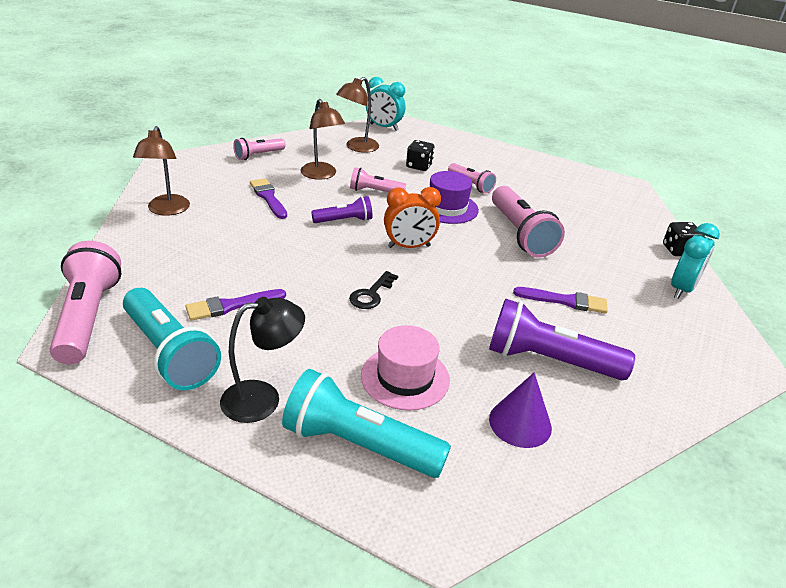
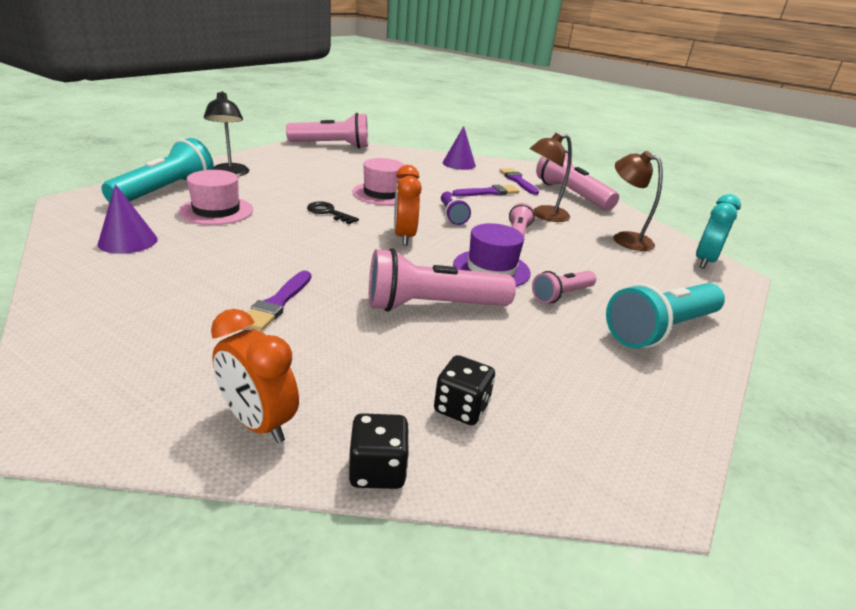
camera: 95 degrees right, 5 degrees down
turquoise flashlight [123,288,221,390] -> turquoise flashlight moved to [606,283,725,348]
brown lamp [133,126,190,216] -> purple cone [442,126,476,170]
purple brush [186,289,286,321] -> purple brush moved to [499,168,539,195]
pink flashlight [233,138,285,160] -> pink flashlight [536,150,619,210], size x1.78
black dice [406,140,435,171] -> black dice moved to [434,355,495,425]
purple flashlight [489,299,635,380] -> none
turquoise clock [671,223,720,299] -> orange clock [211,309,299,443]
none -> pink hat [352,158,404,205]

